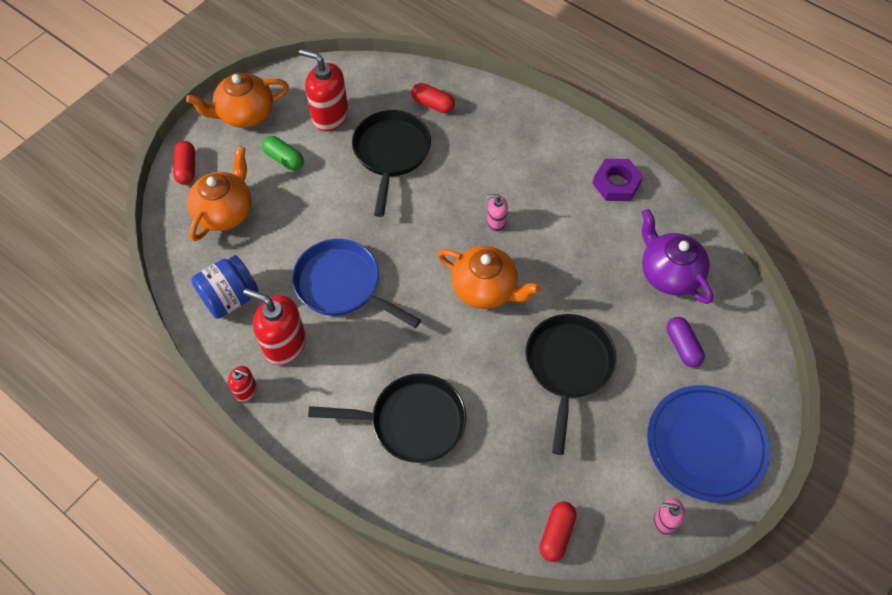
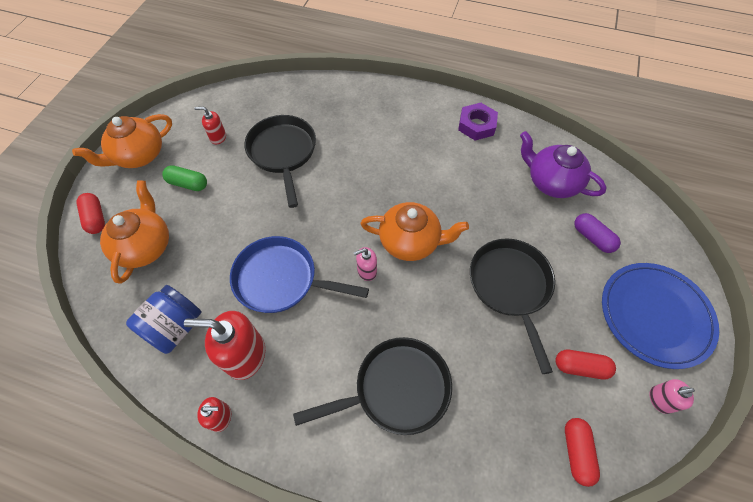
camera: 20 degrees left, 0 degrees up
red soap dispenser [299,49,348,131] -> red soap dispenser [195,107,226,144], size x0.52
red capsule [412,83,455,113] -> red capsule moved to [555,350,616,379]
pink soap dispenser [486,194,508,232] -> pink soap dispenser moved to [353,247,377,281]

